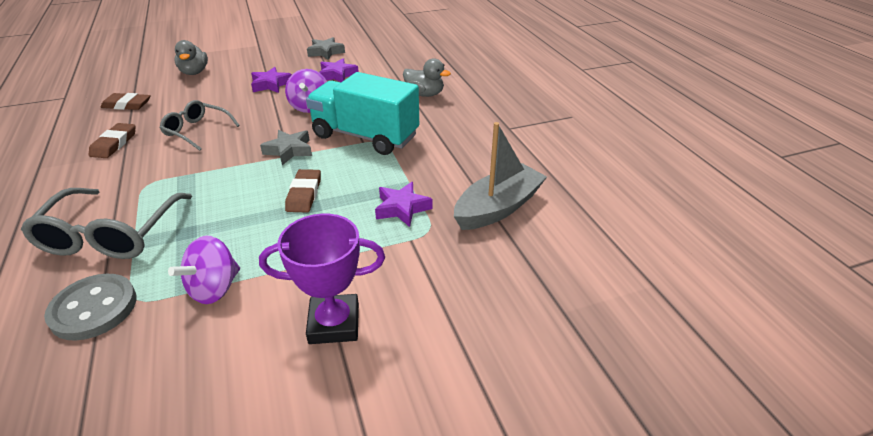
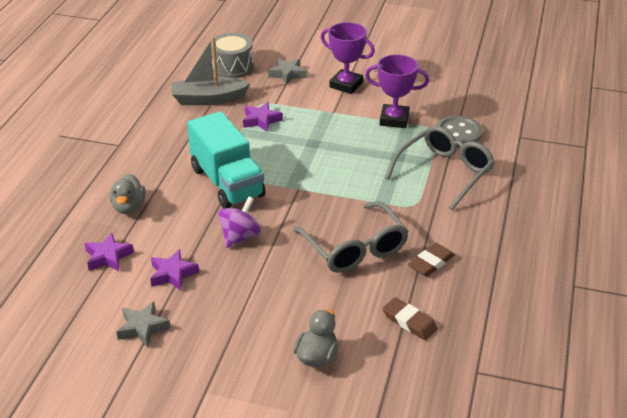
camera: 145 degrees left, 0 degrees up
grey glasses [160,100,240,151] -> grey glasses [293,202,409,273], size x1.61
purple spinning top [168,236,240,304] -> purple trophy [365,54,429,128]
purple star [251,67,292,93] -> purple star moved to [84,233,134,271]
grey star [260,130,312,165] -> grey star moved to [268,59,306,85]
brown eraser [285,169,321,212] -> none
grey duck [403,58,451,97] -> grey duck turned 150 degrees counterclockwise [110,173,146,214]
none -> grey drum [211,33,253,78]

